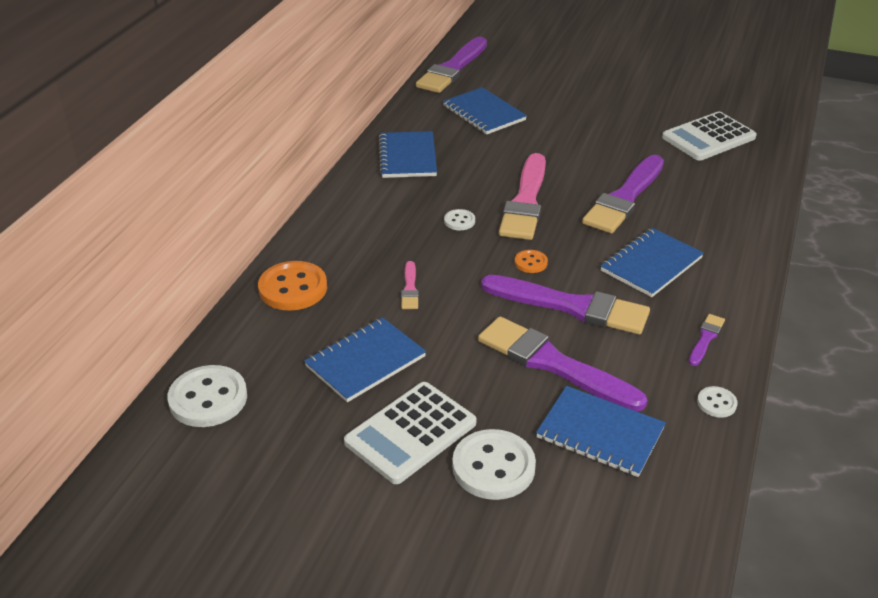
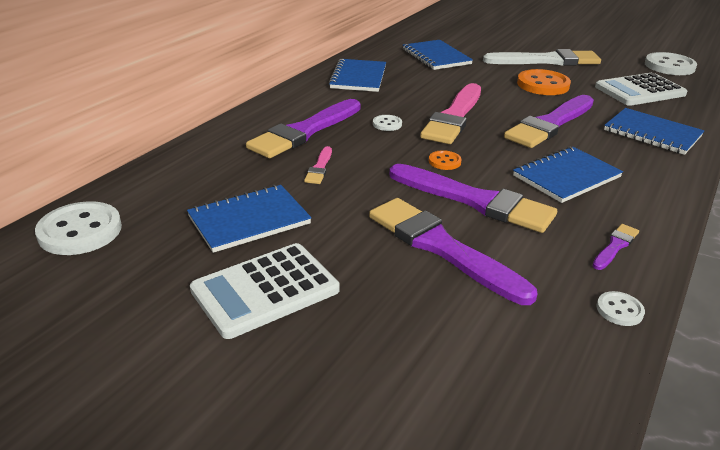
camera: 10 degrees right, 5 degrees down
orange button [258,261,327,311] -> orange button moved to [517,69,571,95]
purple brush [416,37,487,93] -> purple brush moved to [246,99,361,158]
white button [452,429,536,500] -> white button moved to [645,52,697,75]
blue notebook [536,386,666,477] -> blue notebook moved to [604,108,704,155]
none -> white brush [483,49,601,66]

